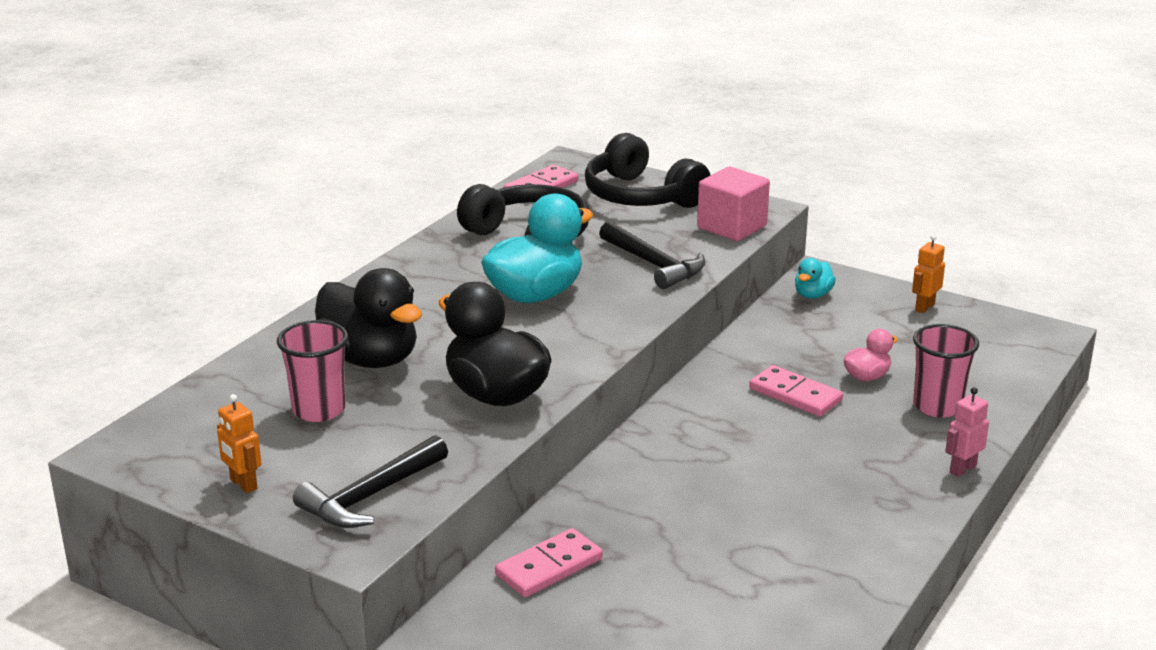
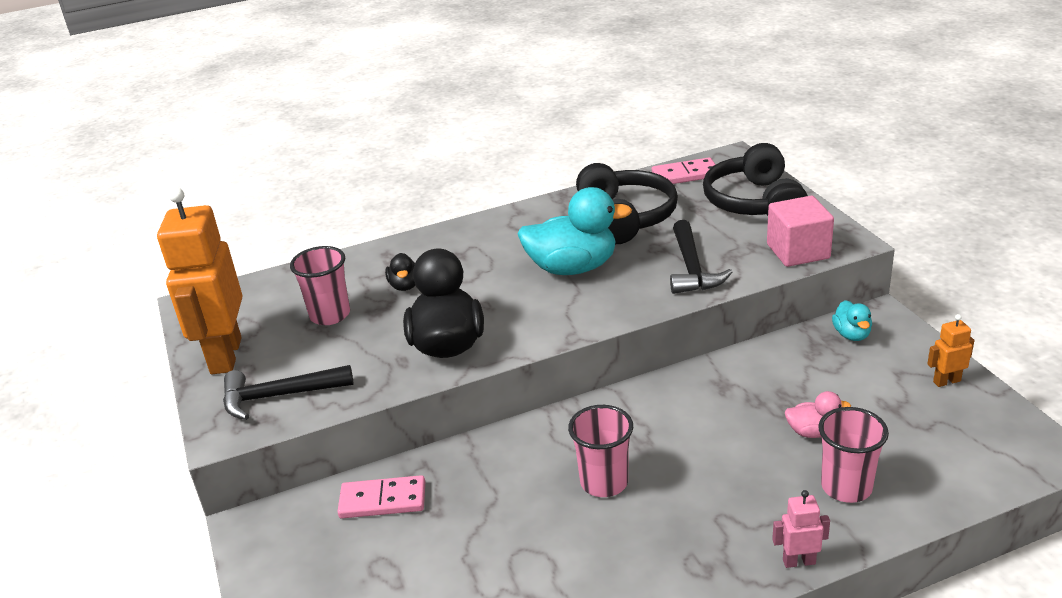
camera: 40 degrees right, 5 degrees up
orange robot [217,394,262,493] -> orange robot [157,188,242,374], size x2.40
black duck [315,268,422,368] -> black duck [385,253,415,291], size x0.48
pink domino [749,365,843,417] -> none
turquoise duck [795,258,836,299] -> turquoise duck turned 75 degrees counterclockwise [832,300,872,341]
none -> pink cup [568,405,633,497]

